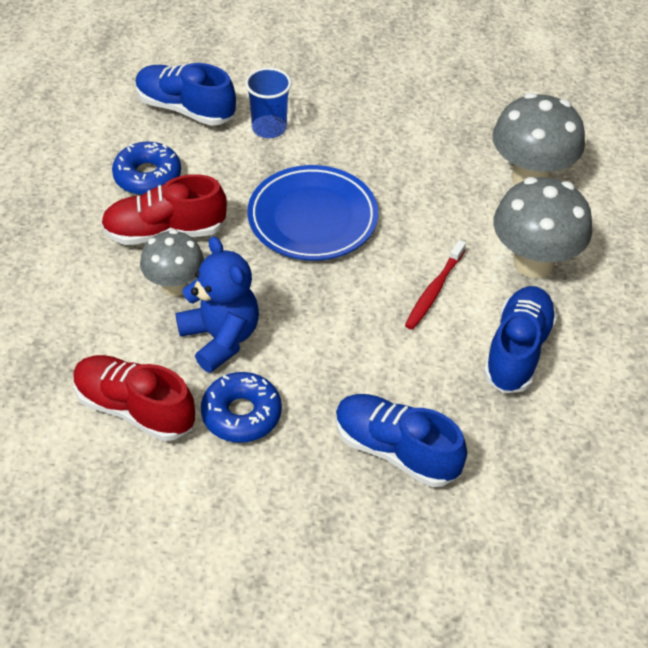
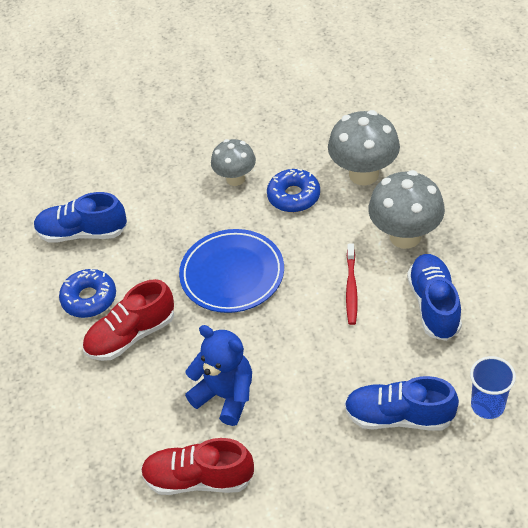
camera: 20 degrees left, 0 degrees up
grey mushroom [140,229,204,296] -> grey mushroom moved to [211,139,256,186]
blue donut [201,372,282,443] -> blue donut moved to [267,169,320,212]
blue cup [245,67,292,138] -> blue cup moved to [470,356,516,419]

